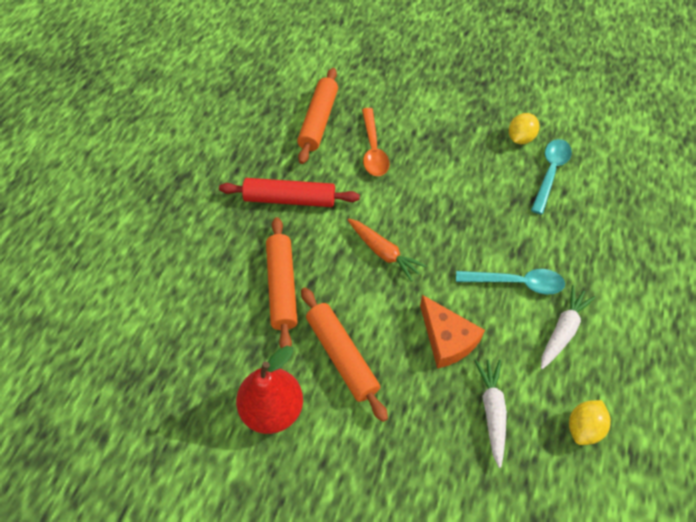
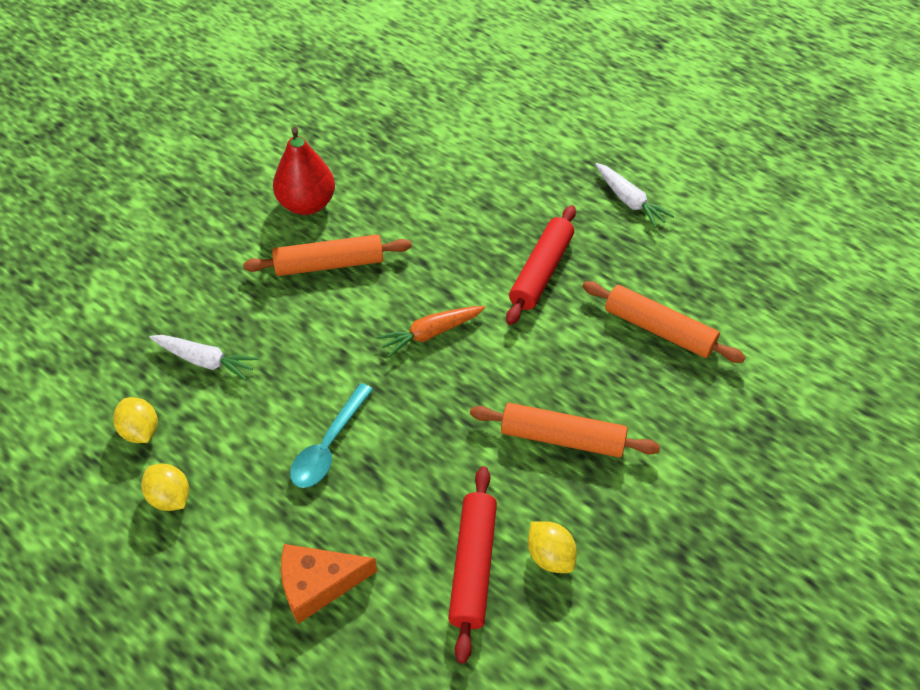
camera: 110 degrees right, 5 degrees down
orange rolling pin [266,217,298,348] -> orange rolling pin moved to [470,403,660,458]
orange spoon [362,108,389,176] -> none
orange cheese [420,295,485,369] -> orange cheese moved to [281,544,377,624]
turquoise spoon [531,139,572,215] -> red rolling pin [448,466,497,664]
white carrot [541,285,596,369] -> white carrot moved to [595,163,674,228]
none -> yellow lemon [141,464,189,511]

